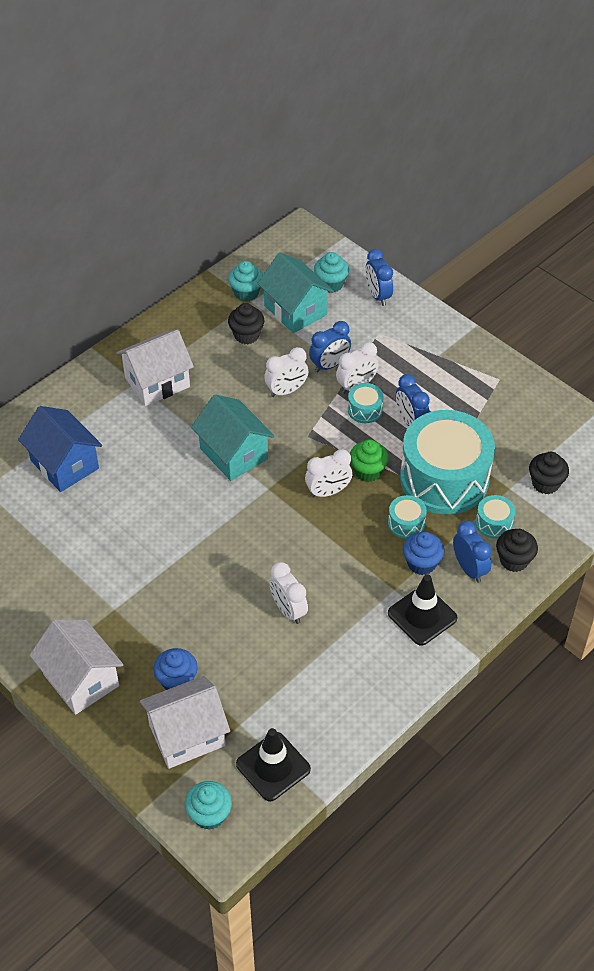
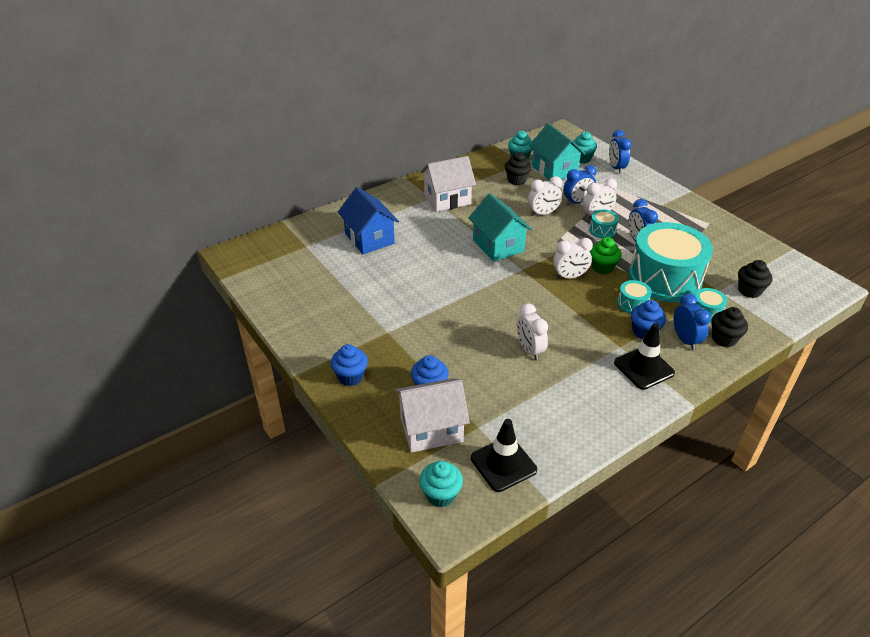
camera: 10 degrees right, 10 degrees down
white house [30,619,123,715] -> blue cupcake [330,344,368,386]

